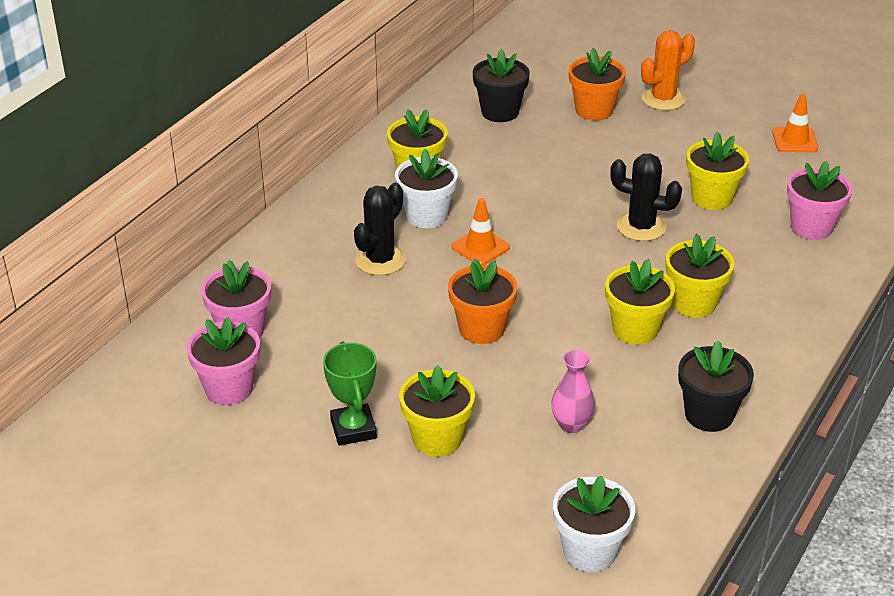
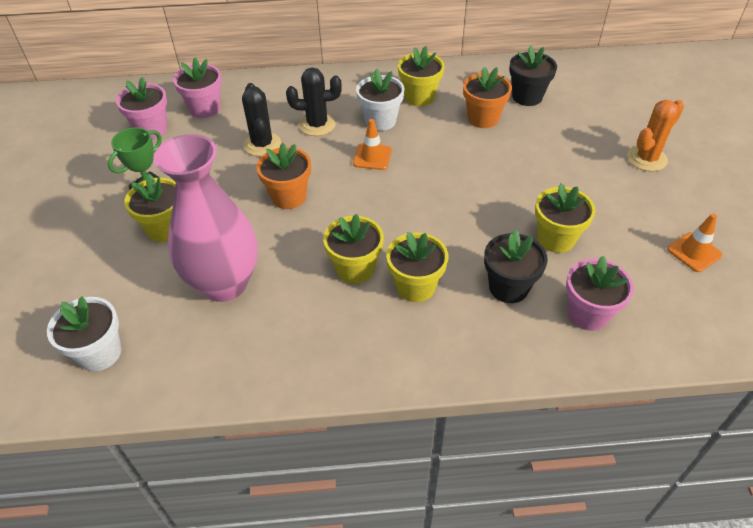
camera: 55 degrees right, 10 degrees up
pink vase [551,350,595,433] -> pink vase [153,134,258,302], size x2.38
orange flower pot [569,48,626,121] -> orange flower pot moved to [463,67,512,128]
black cactus [610,154,682,241] -> black cactus moved to [242,83,281,156]
orange cactus [641,30,695,110] -> orange cactus turned 60 degrees counterclockwise [627,100,684,171]
black flower pot [678,340,754,432] -> black flower pot moved to [484,229,548,303]

